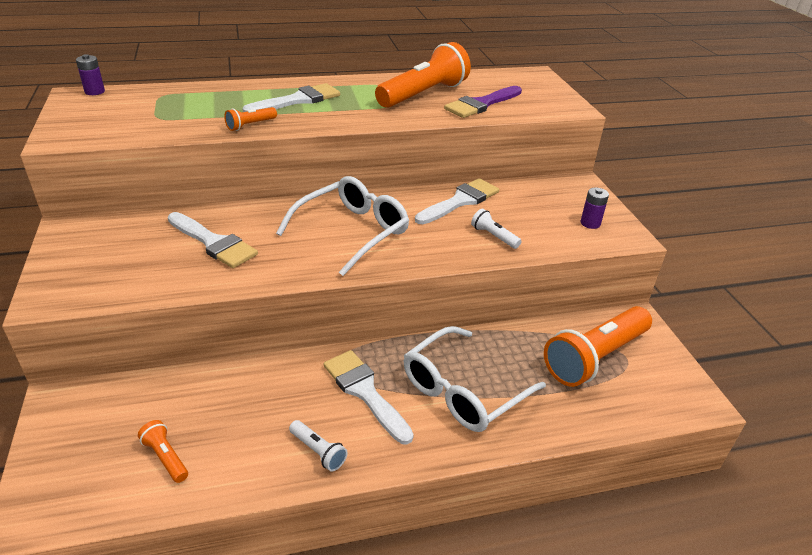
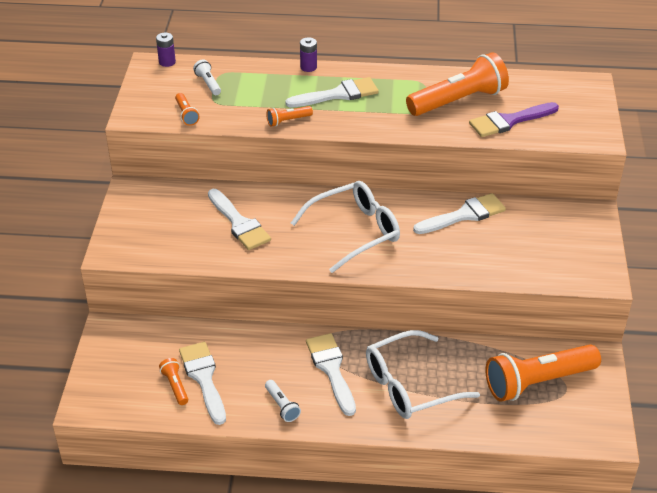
camera: 20 degrees right, 5 degrees up
white flashlight [471,209,522,249] -> white flashlight moved to [193,60,221,95]
purple battery [581,188,609,229] -> purple battery moved to [300,37,317,72]
none -> orange flashlight [175,93,200,126]
none -> white brush [179,342,226,425]

